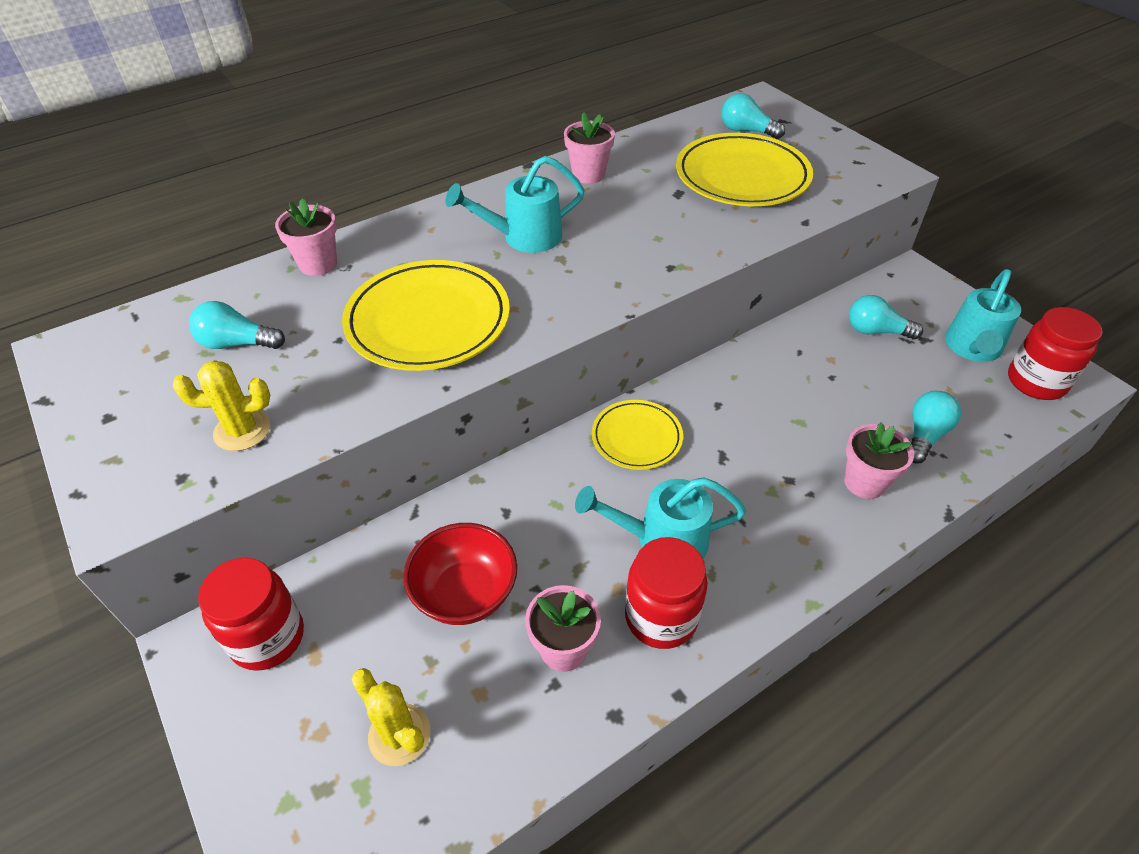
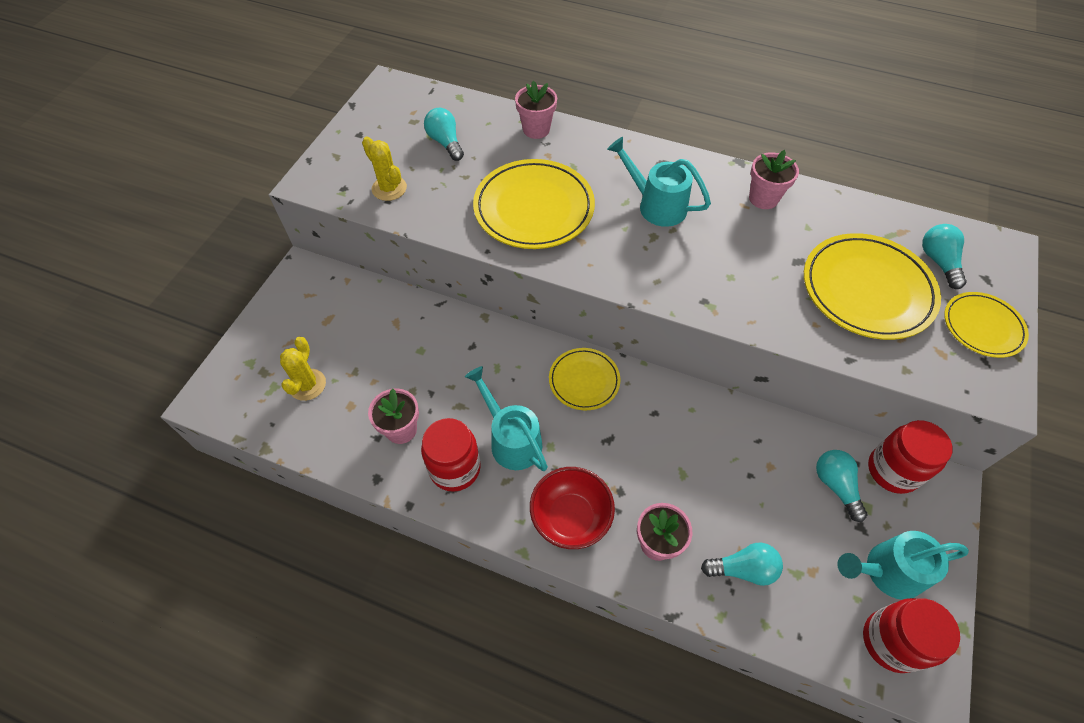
camera: 55 degrees right, 10 degrees up
red jar [198,558,304,671] -> red jar moved to [868,420,953,494]
red bowl [403,523,517,625] -> red bowl moved to [530,467,615,549]
none -> yellow plate [944,292,1029,358]

